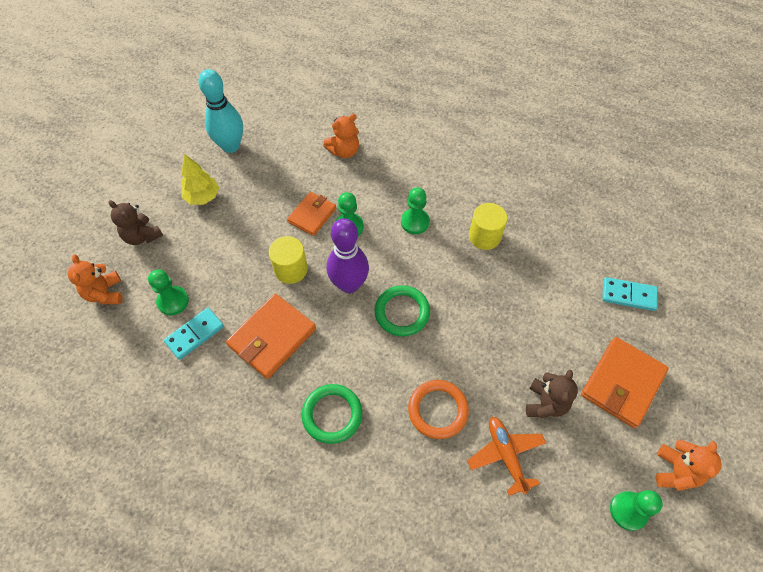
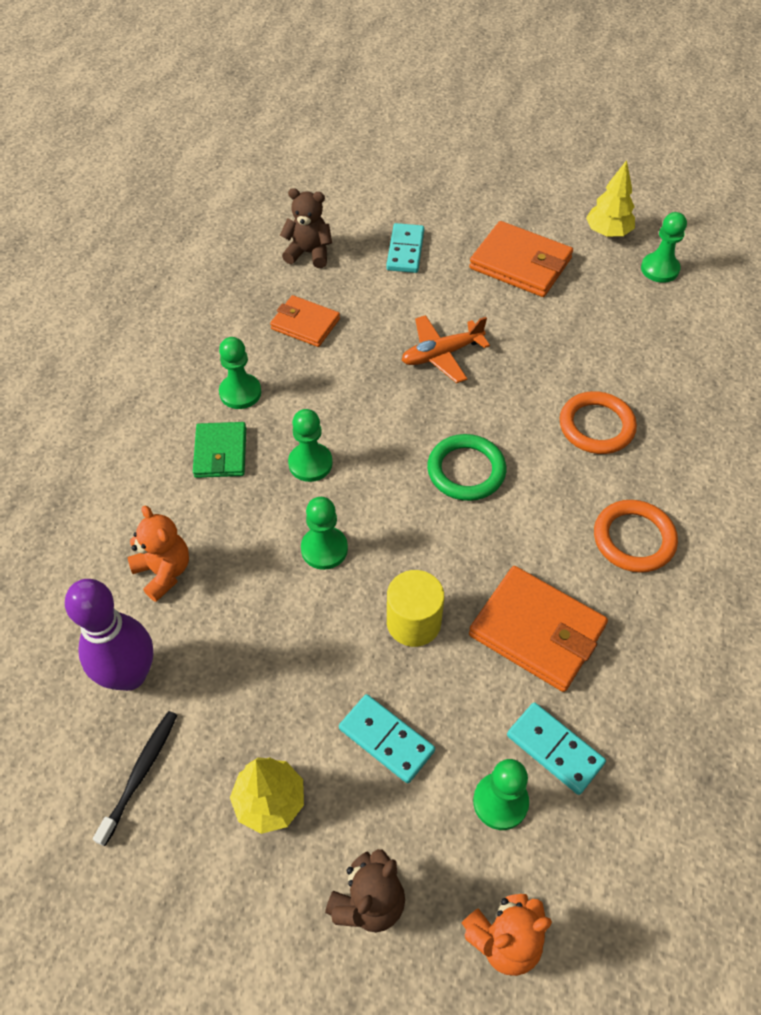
camera: 95 degrees left, 5 degrees down
turquoise bowling pin [198,69,243,153] -> black toothbrush [93,711,177,846]
orange wallet [287,192,336,236] -> orange wallet moved to [270,295,340,347]
green ring [302,384,362,444] -> orange ring [594,500,678,573]
purple bowling pin [327,218,369,293] -> purple bowling pin moved to [65,579,153,691]
orange plane [467,417,546,496] -> orange plane moved to [402,315,490,383]
yellow cylinder [469,203,507,250] -> none
brown teddy bear [526,370,578,419] -> brown teddy bear moved to [280,188,332,268]
orange teddy bear [656,439,722,491] -> yellow tree [586,160,635,237]
none -> green wallet [193,422,246,478]
none -> green pawn [219,337,261,409]
none -> turquoise domino [339,694,435,784]

